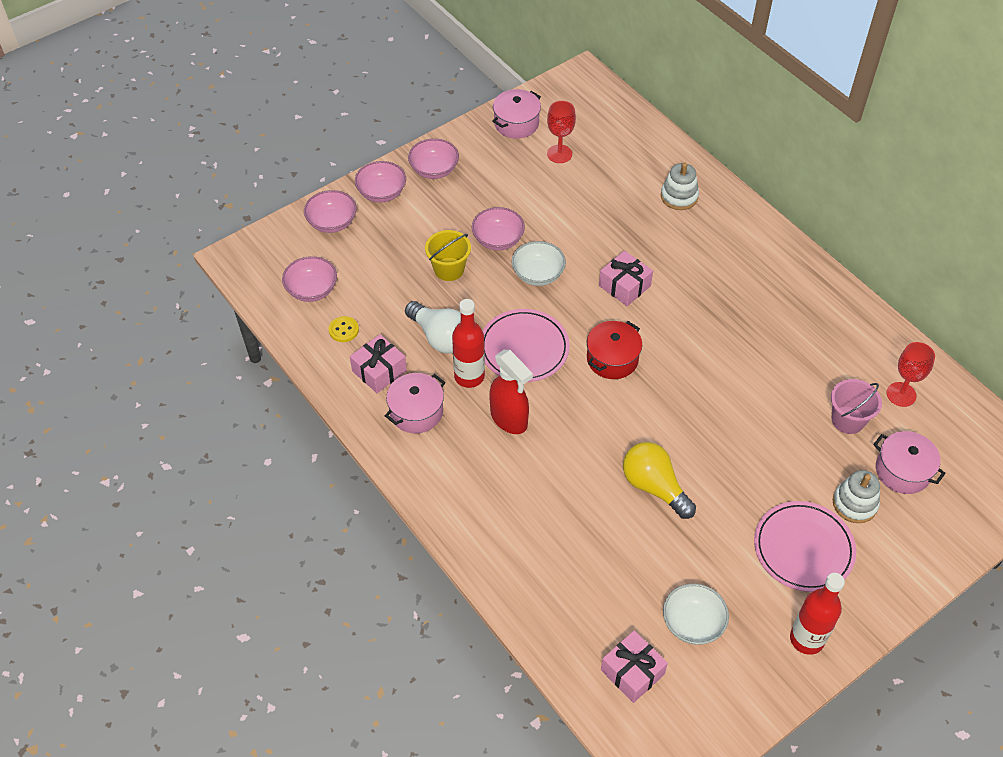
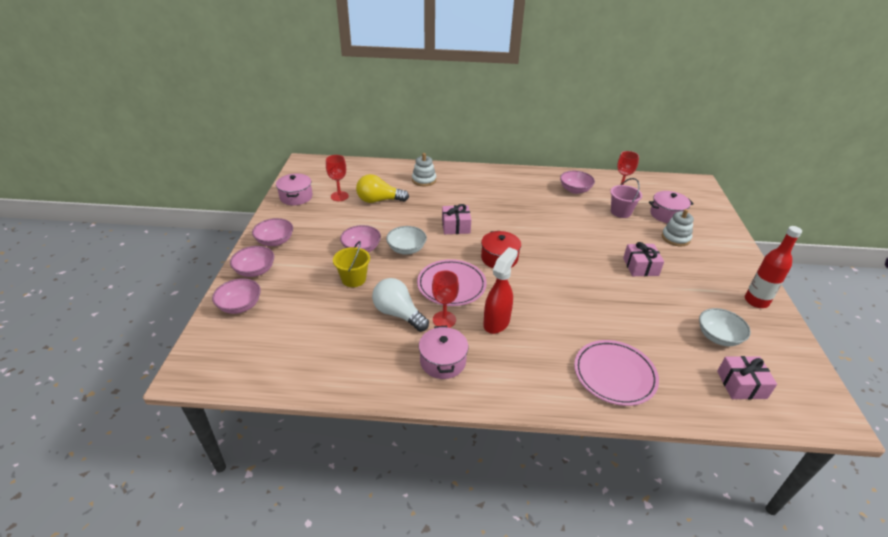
camera: 50 degrees left, 15 degrees down
pink bowl [282,256,337,302] -> pink bowl moved to [560,171,595,194]
yellow button [329,316,359,342] -> none
pink gift [350,334,407,393] -> pink gift moved to [623,242,664,276]
white light bulb [405,301,461,354] -> white light bulb turned 135 degrees counterclockwise [372,278,429,332]
red bottle [452,299,485,388] -> red goblet [432,271,459,328]
red spray bottle [489,350,533,434] -> red spray bottle turned 60 degrees counterclockwise [483,247,518,334]
yellow light bulb [623,442,696,519] -> yellow light bulb moved to [356,174,409,203]
pink plate [754,501,856,592] -> pink plate moved to [574,340,659,406]

